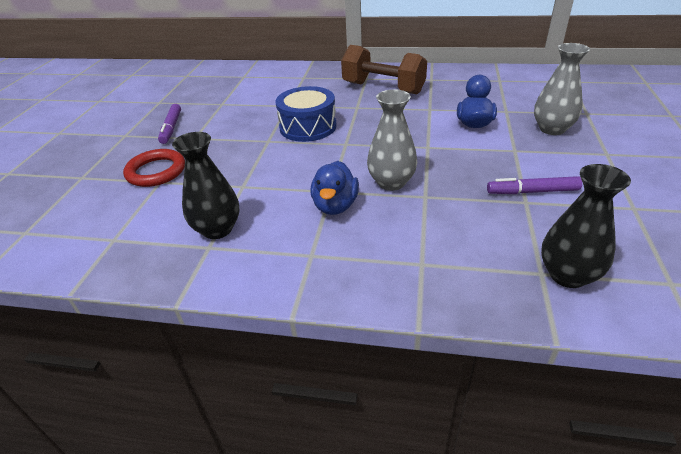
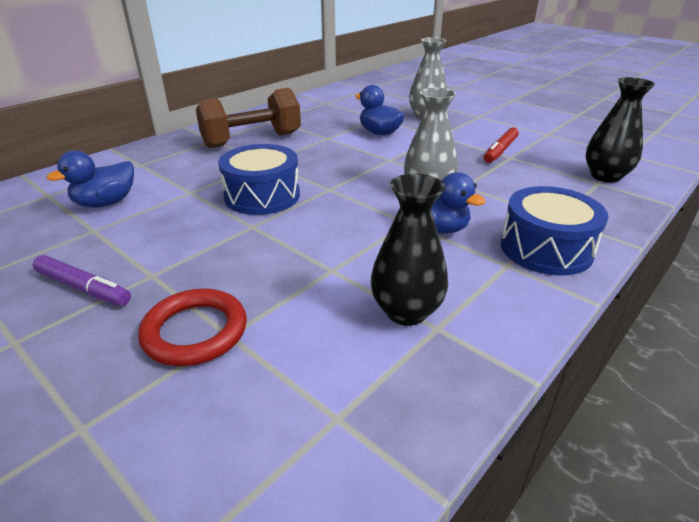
camera: 60 degrees left, 5 degrees down
purple marker [487,176,582,194] -> red marker [484,127,519,163]
none -> blue duck [46,150,134,208]
none -> blue drum [500,186,609,276]

